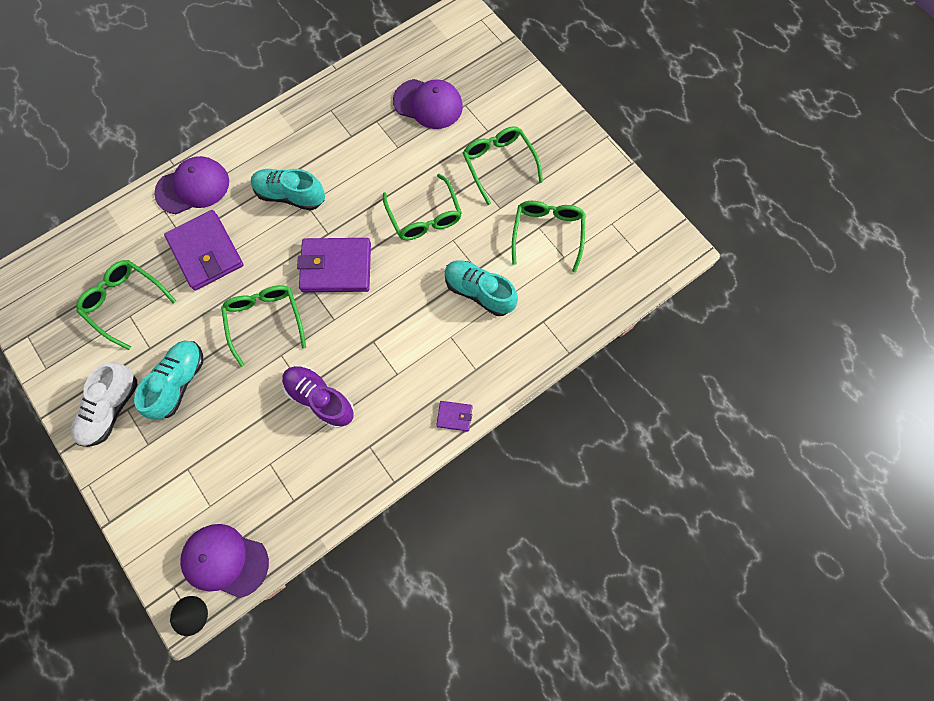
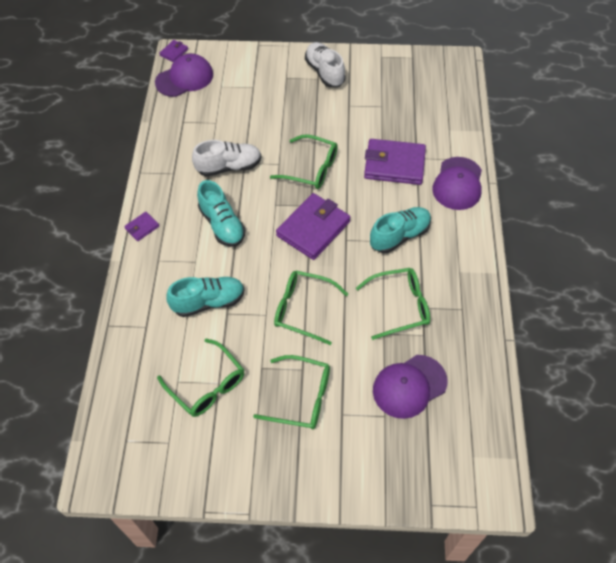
camera: 130 degrees right, 15 degrees down
green glasses [76,260,176,350] -> green glasses moved to [356,268,430,340]
turquoise shoe [134,341,203,420] -> turquoise shoe moved to [197,180,245,247]
black cone [170,596,208,636] -> purple wallet [159,40,188,62]
purple shoe [282,366,354,428] -> white shoe [192,140,261,177]

